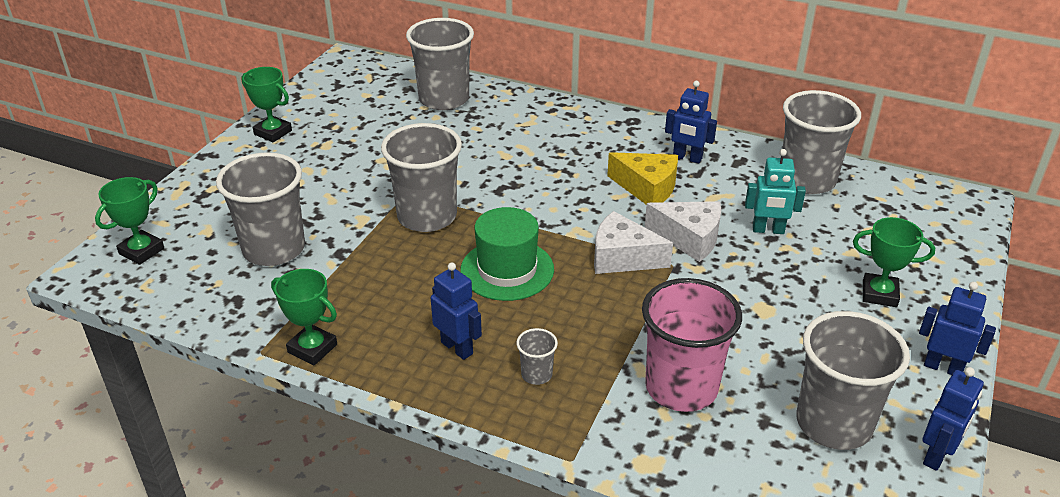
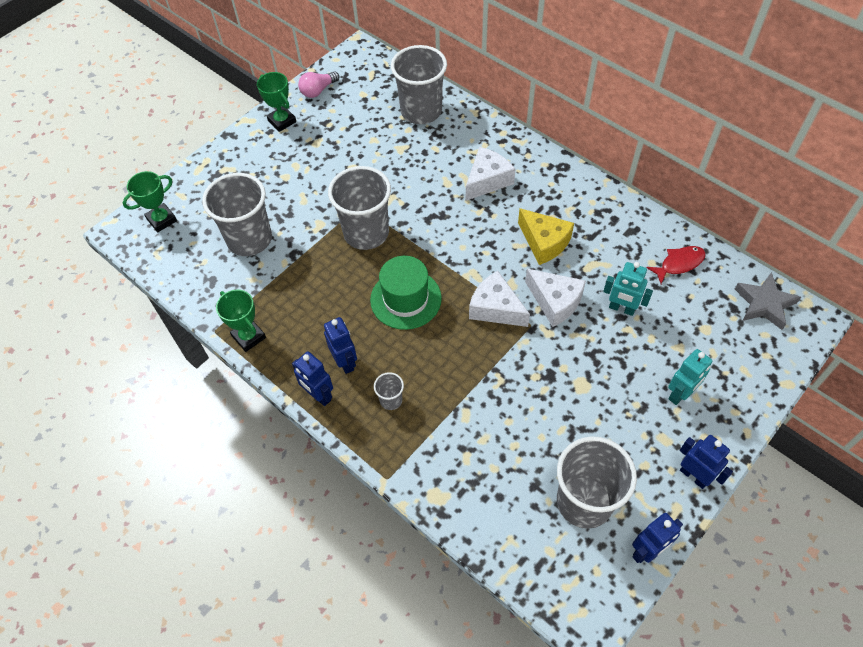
camera: 20 degrees right, 20 degrees up
pink cup [642,278,742,412] -> none
blue robot [665,81,717,164] -> blue robot moved to [292,351,333,406]
grey cup [782,90,861,194] -> red fish [646,246,706,284]
green trophy [853,217,935,307] -> turquoise robot [668,349,712,405]
none -> pink light bulb [298,71,339,98]
none -> white cheese [466,147,515,201]
none -> grey star [735,272,801,330]

